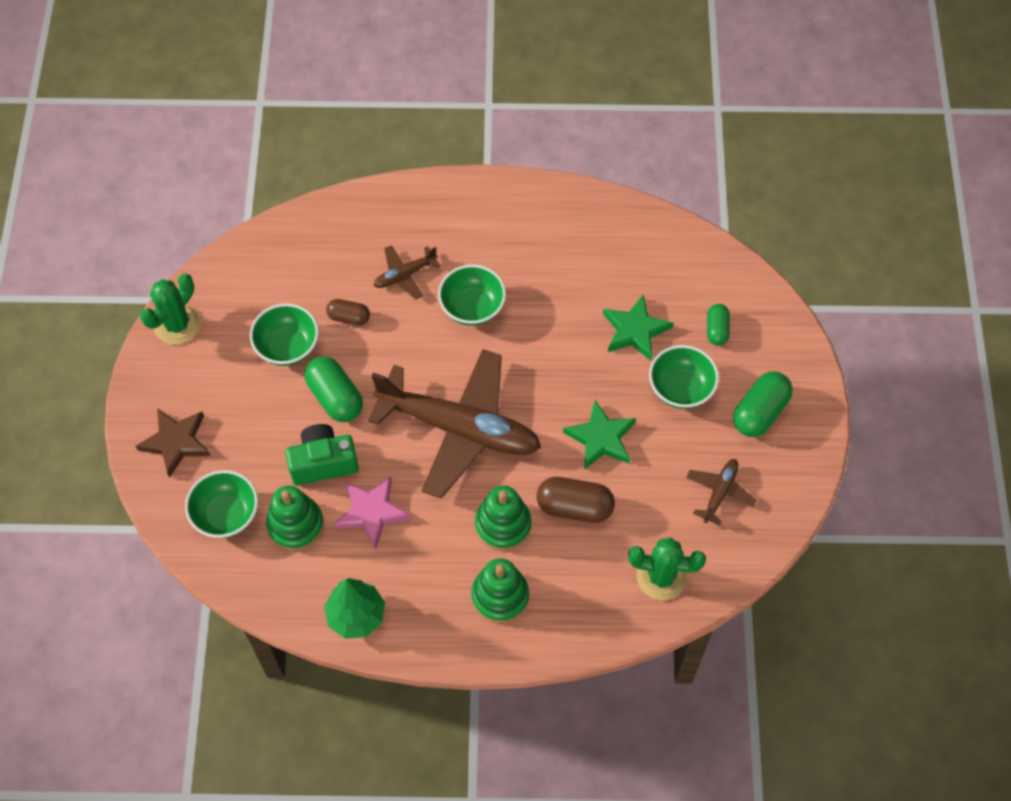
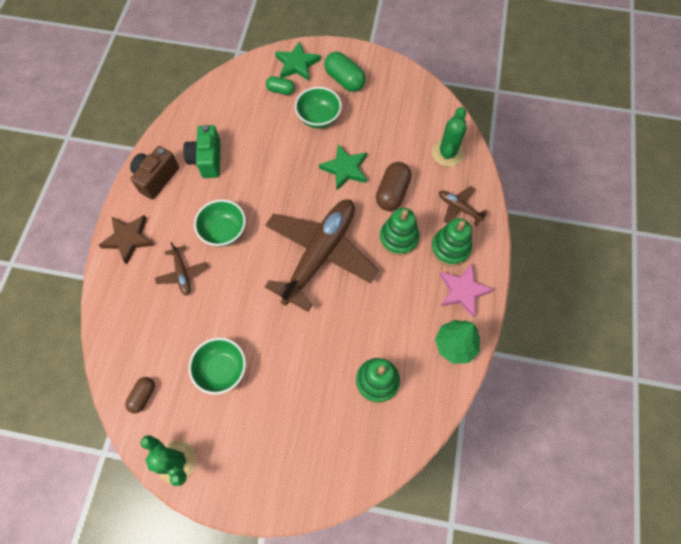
camera: 80 degrees left, 5 degrees up
brown star [136,408,211,478] -> brown star moved to [99,215,155,265]
green bowl [185,470,258,538] -> none
green camera [285,424,359,486] -> green camera moved to [183,125,221,178]
green capsule [305,356,363,422] -> none
brown capsule [326,299,370,325] -> brown capsule moved to [125,377,155,413]
pink star [334,476,411,549] -> pink star moved to [439,264,494,318]
green star [603,295,673,361] -> green star moved to [275,41,321,81]
brown plane [686,459,756,526] -> brown plane moved to [439,186,487,226]
none -> brown camera [130,146,179,200]

